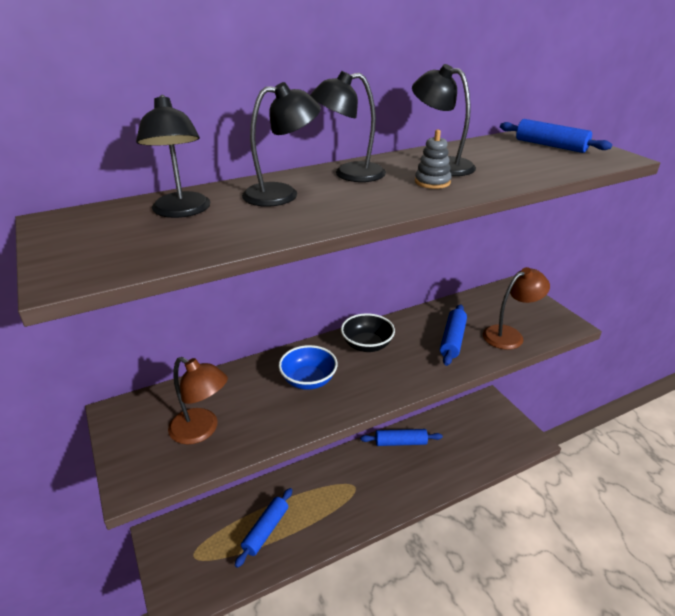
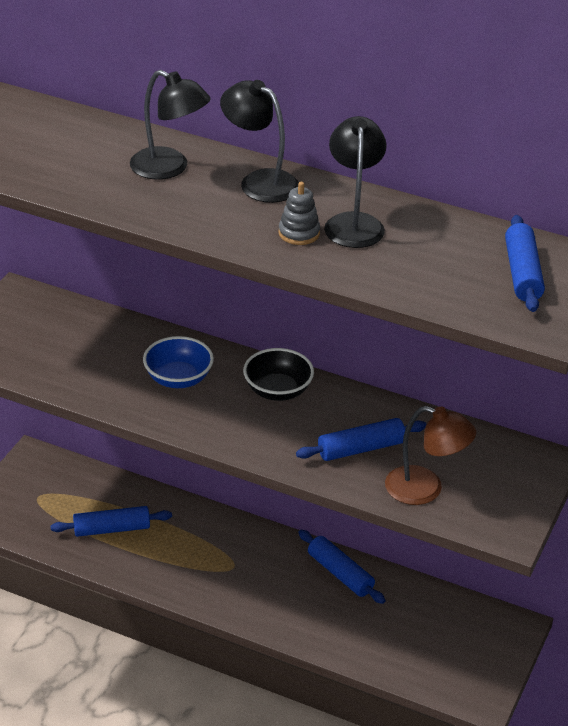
camera: 50 degrees right, 5 degrees up
black lamp [136,95,211,218] -> none
brown lamp [168,357,228,444] -> none

